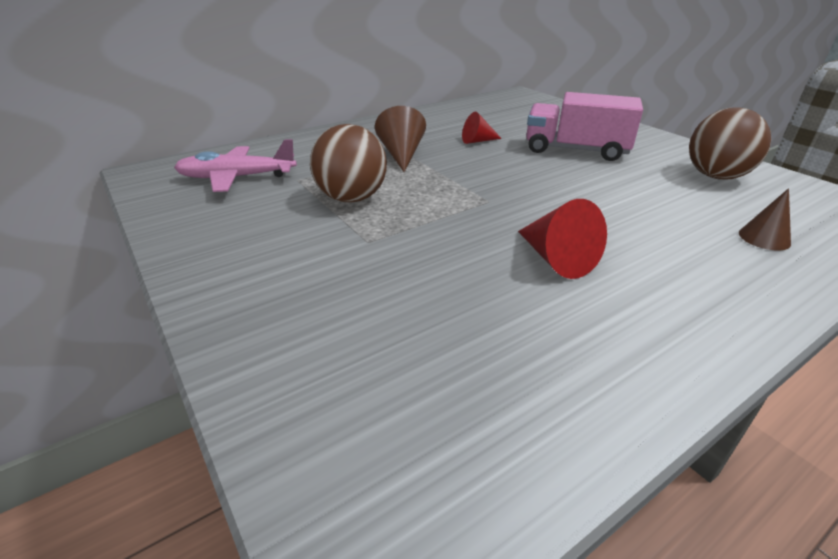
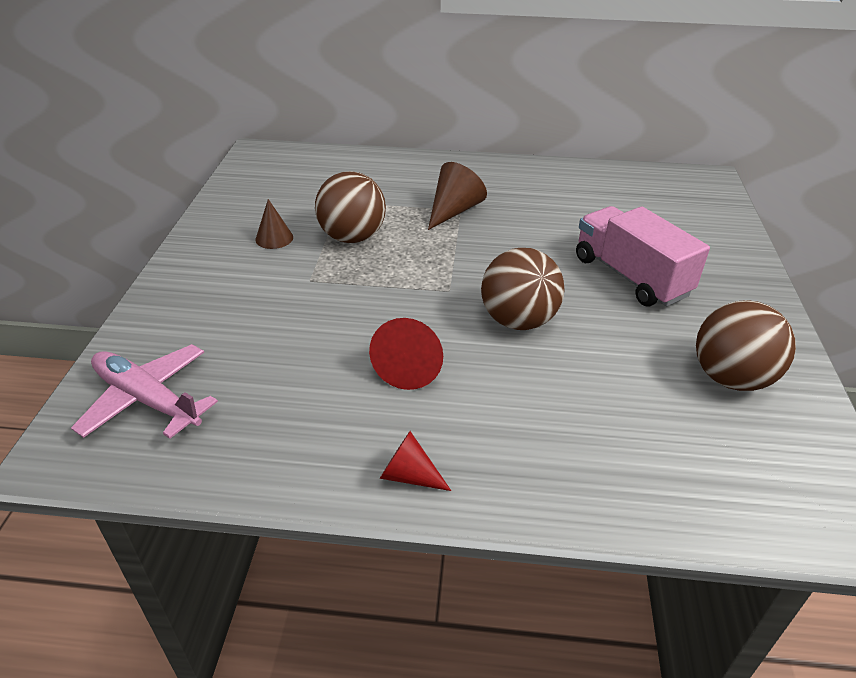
camera: 40 degrees right, 5 degrees up
pink plane [174,139,297,192] -> pink plane moved to [71,344,218,439]
red cone [462,112,502,144] -> red cone moved to [380,431,451,491]
brown cone [739,188,791,251] -> brown cone moved to [255,199,293,249]
none -> brown ball [481,248,565,330]

